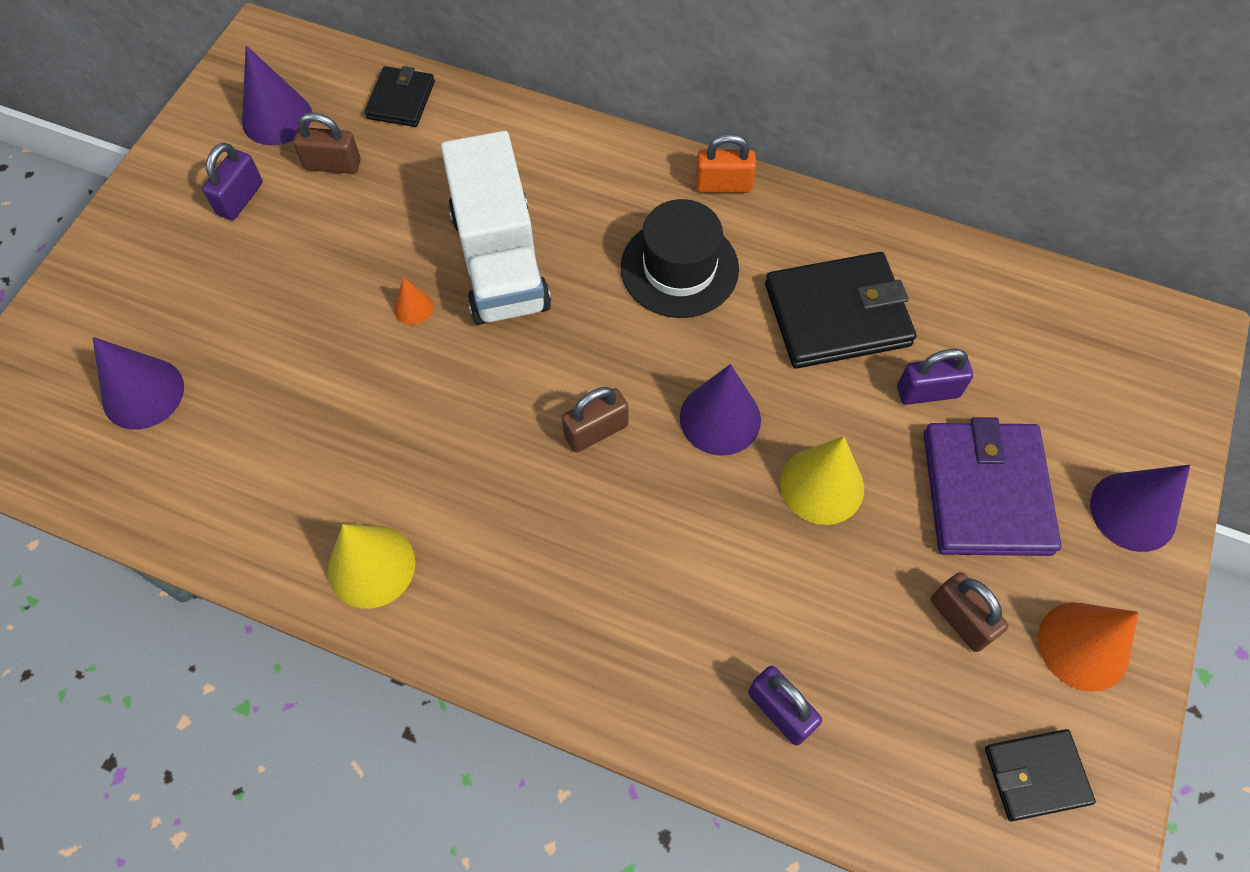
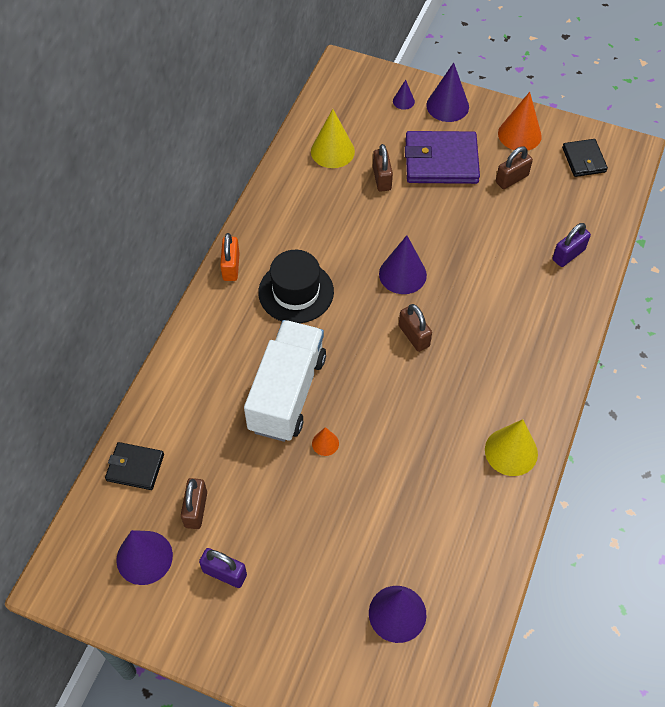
camera: 90 degrees left, 5 degrees down
white truck [441,131,551,325] -> white truck turned 60 degrees counterclockwise [244,320,326,442]
black wallet [765,252,916,369] -> none
yellow cone [780,436,864,525] -> yellow cone moved to [311,109,355,168]
purple padlock [897,349,973,405] -> brown padlock [373,144,393,192]
none -> purple cone [393,80,415,110]

